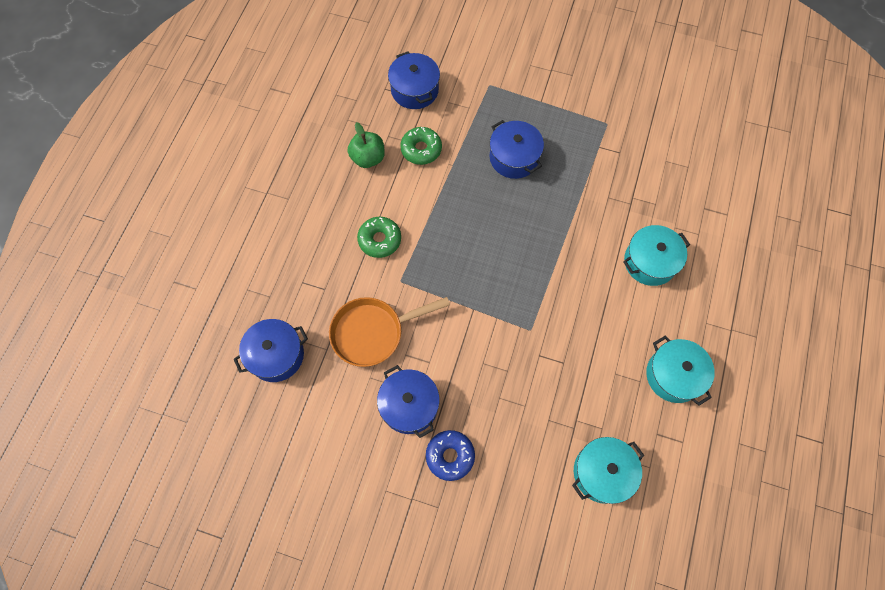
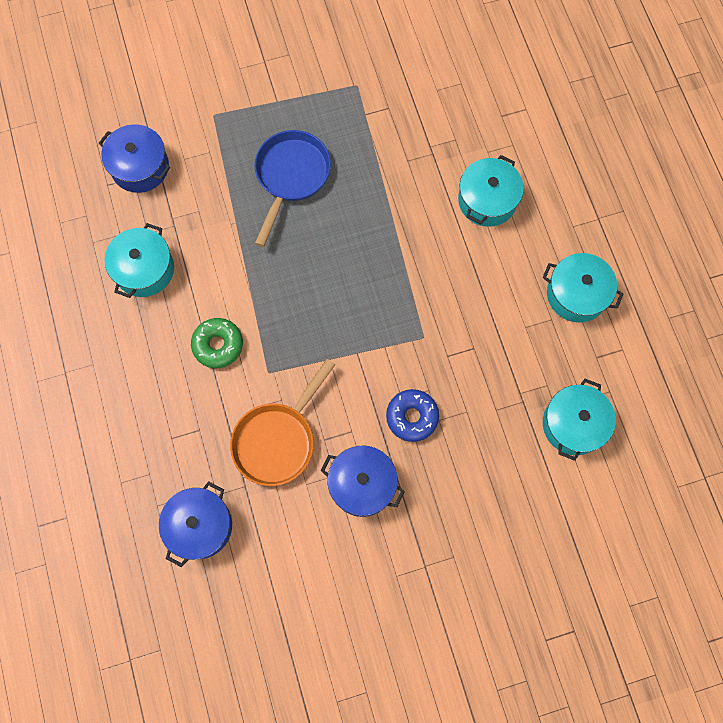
camera: 35 degrees left, 5 degrees up
green apple [348,122,385,168] -> turquoise pot [105,223,174,298]
green donut [400,127,442,165] -> none
blue donut [426,430,475,481] -> blue donut moved to [386,389,439,442]
blue pot [490,120,544,179] -> blue pan [254,130,331,247]

